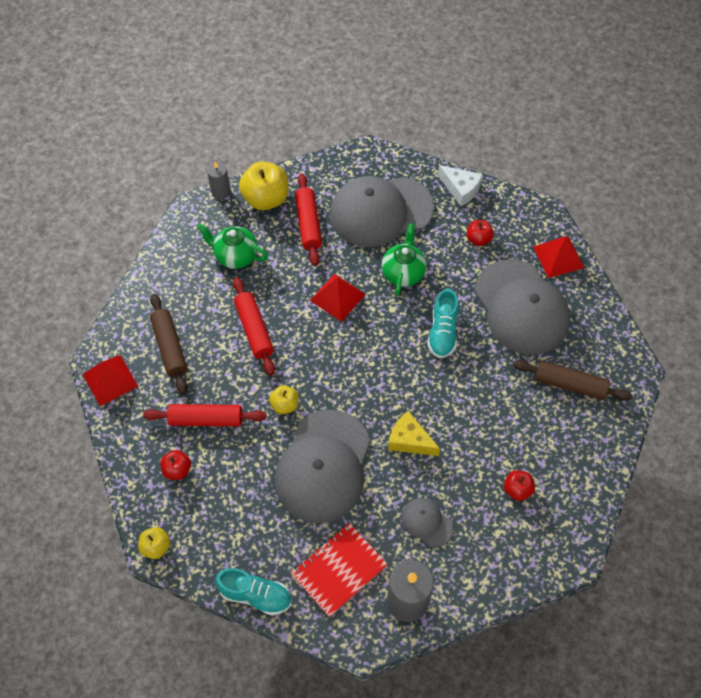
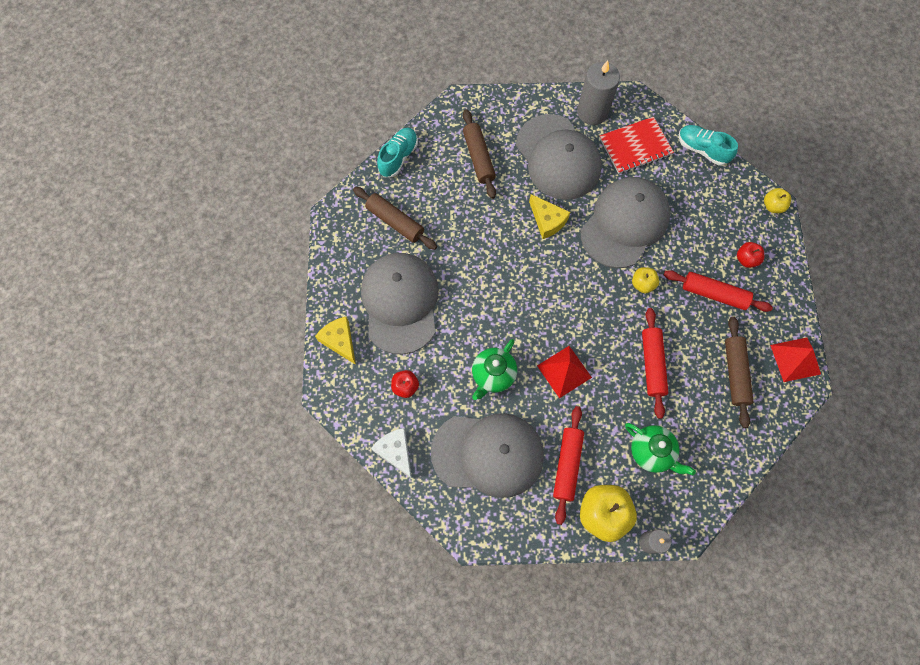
camera: 160 degrees left, 10 degrees up
grey cap [401,498,453,547] -> grey cap [516,114,602,200], size x2.23
turquoise shoe [427,289,459,358] -> turquoise shoe moved to [377,128,418,177]
red apple [504,470,535,501] -> brown rolling pin [463,109,496,199]
red pyramid [533,236,584,278] -> yellow cheese [315,317,356,365]

